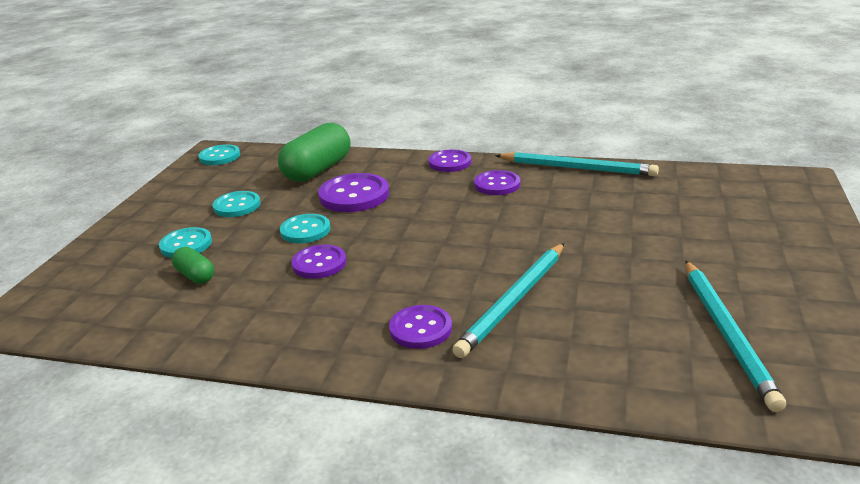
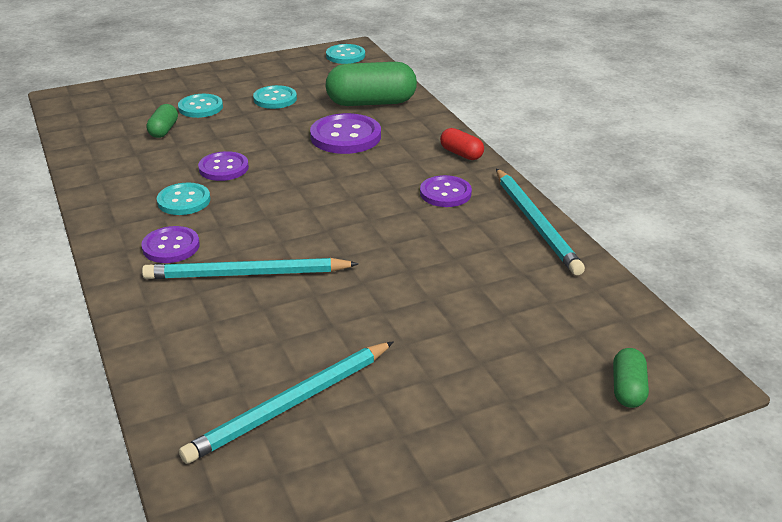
camera: 50 degrees right, 5 degrees up
turquoise button [280,214,330,243] -> turquoise button moved to [157,182,210,215]
purple button [428,149,471,172] -> red capsule [440,128,484,160]
none -> green capsule [613,348,649,408]

